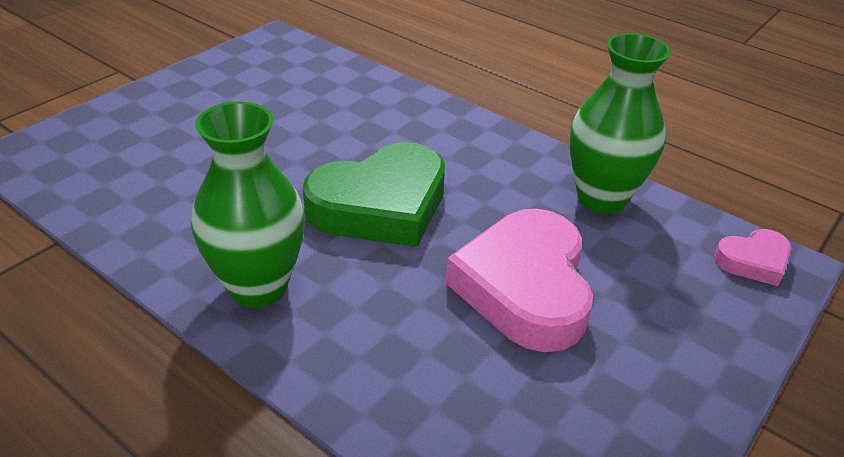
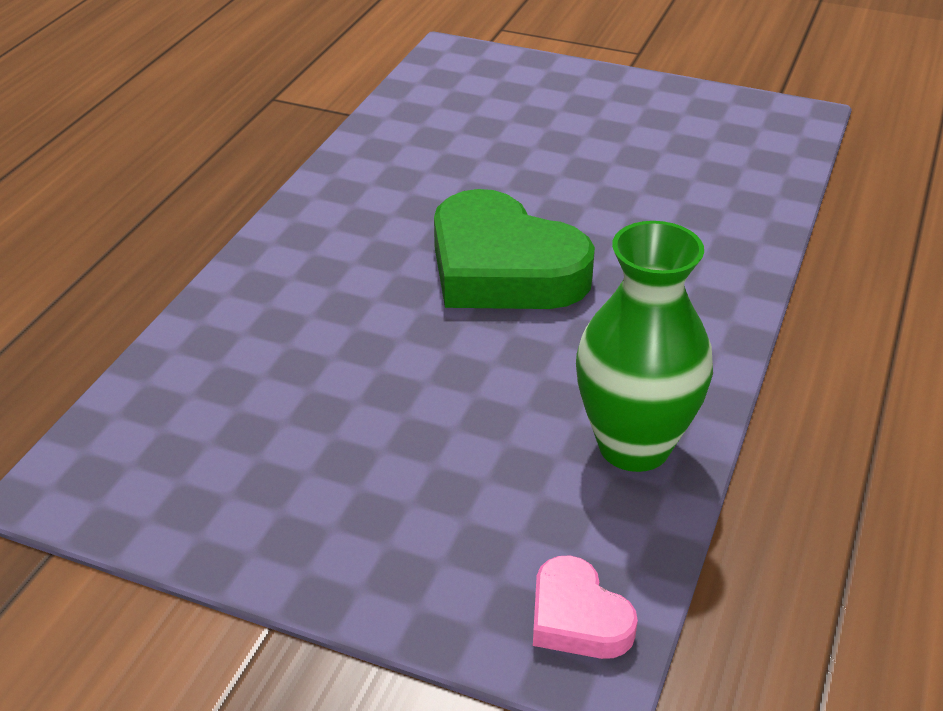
camera: 75 degrees right, 0 degrees up
green vase [191,102,305,308] -> none
pink heart [445,209,593,352] -> none

